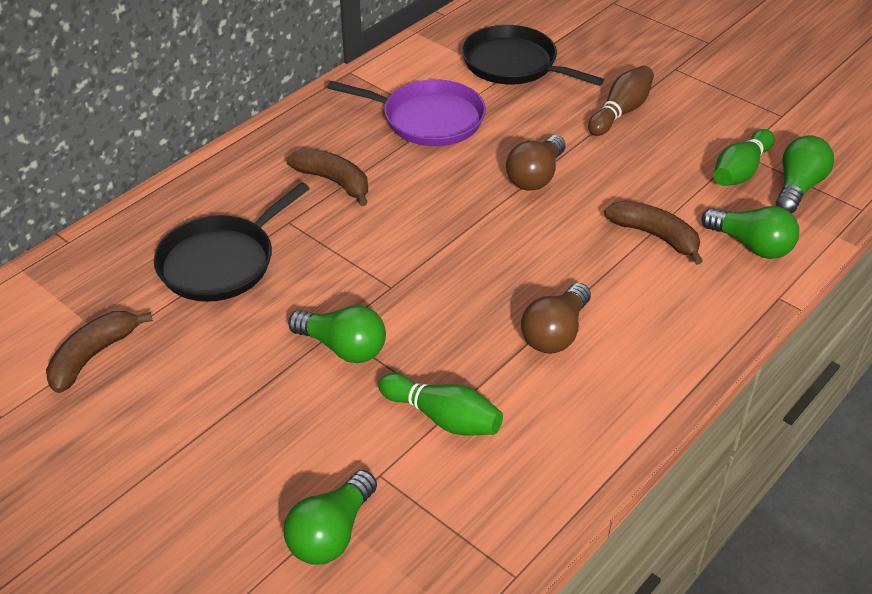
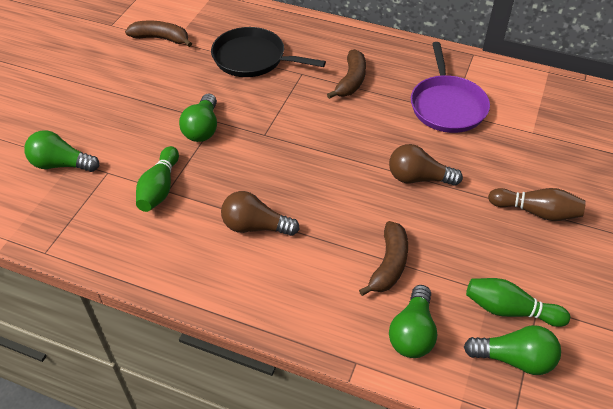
camera: 70 degrees right, 5 degrees up
black pan [462,25,604,86] -> none

